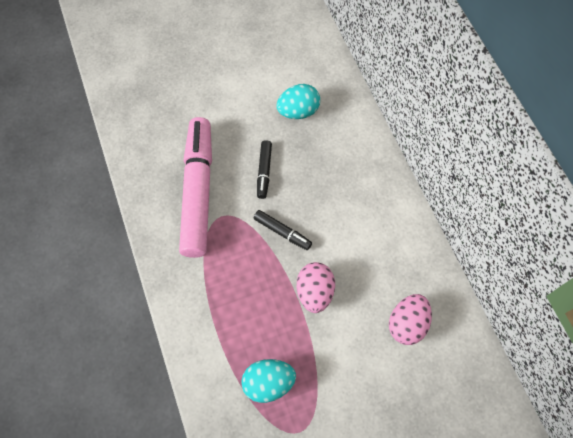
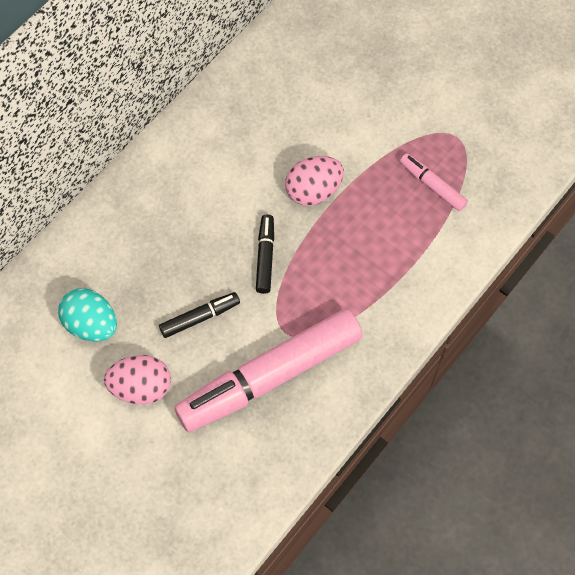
camera: 120 degrees left, 0 degrees up
turquoise egg [241,359,296,403] -> pink marker [400,153,468,211]
pink egg [389,294,432,345] -> pink egg moved to [104,355,171,405]

